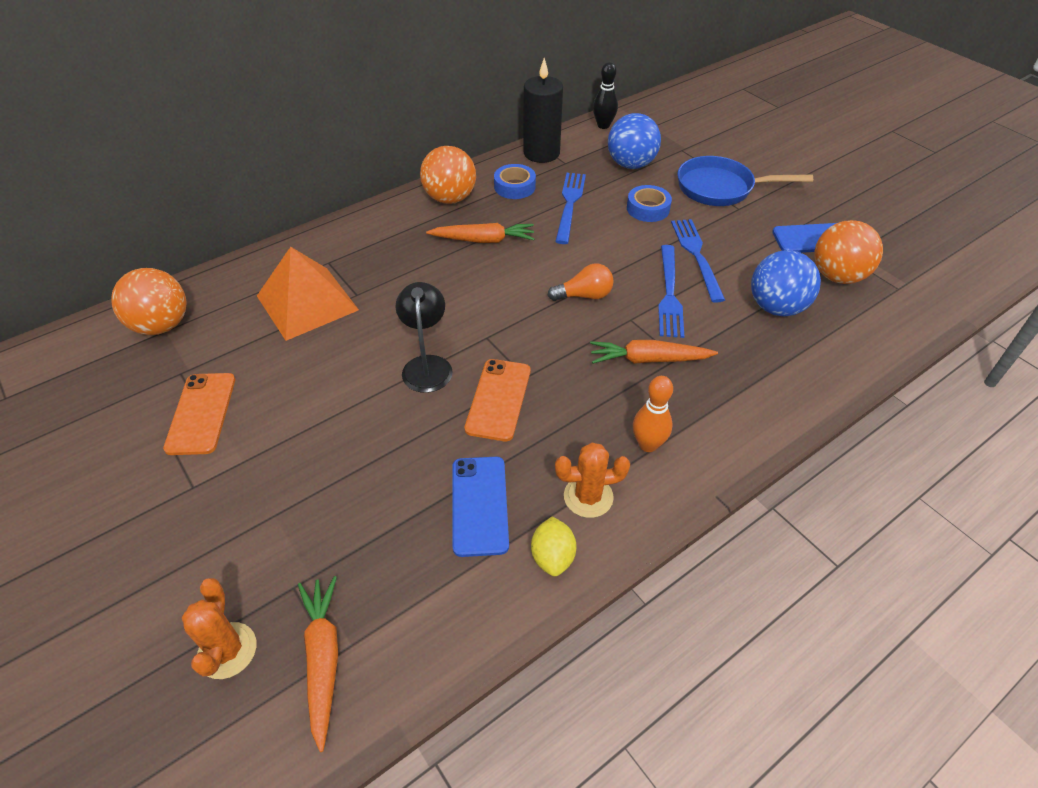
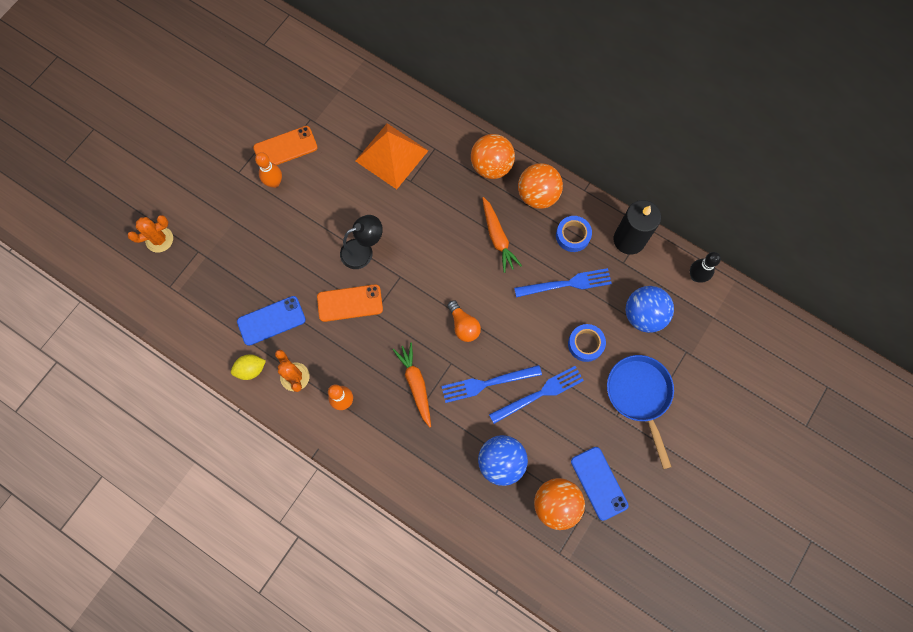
camera: 70 degrees right, 25 degrees up
orange ball [111,268,187,335] -> orange ball moved to [471,134,515,179]
orange carrot [298,576,338,752] -> none
none -> orange bowling pin [255,152,282,188]

